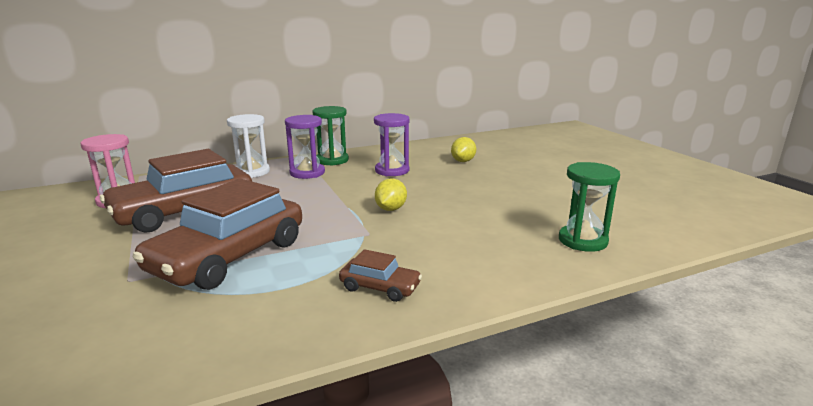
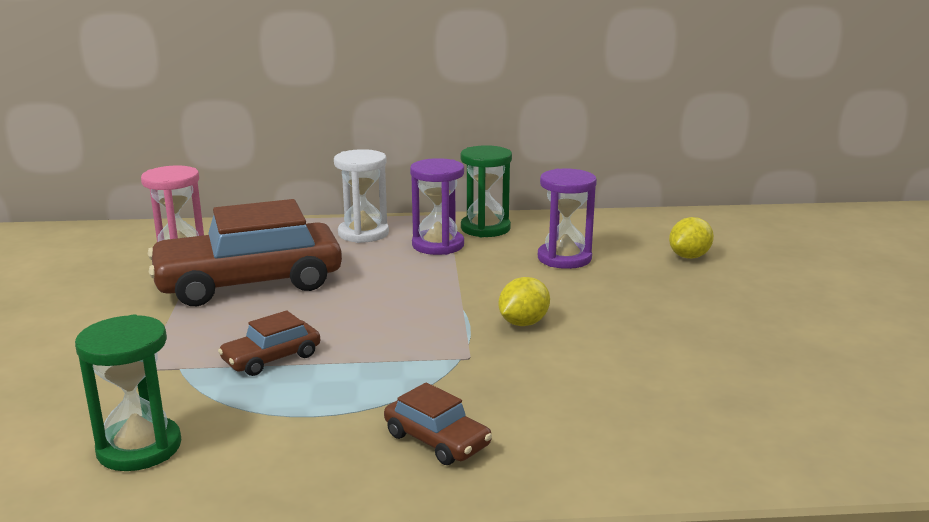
camera: 20 degrees right, 0 degrees up
brown car [132,178,302,290] -> brown car [218,310,320,376], size x0.45
green hourglass [559,162,620,252] -> green hourglass moved to [75,315,181,471]

